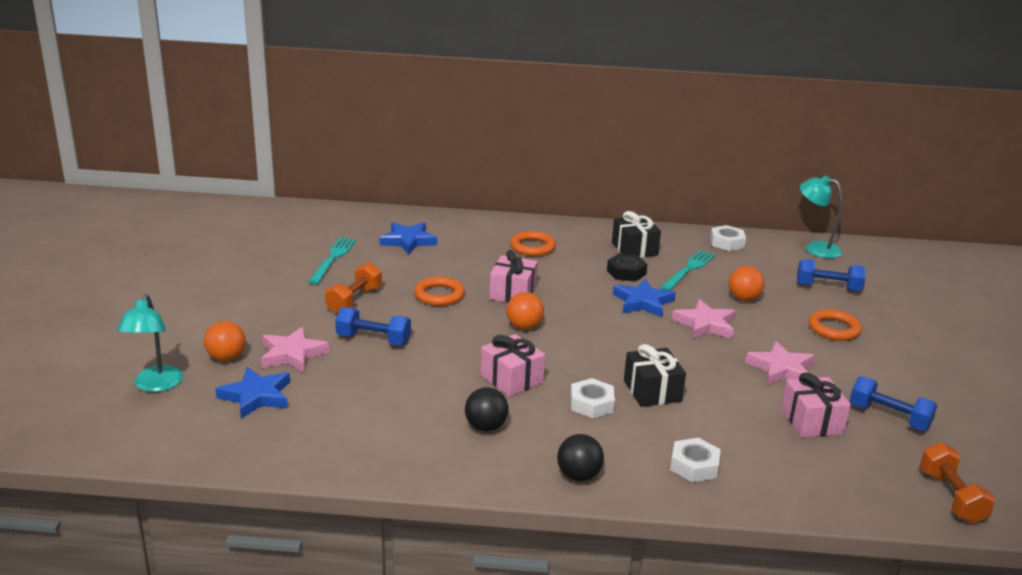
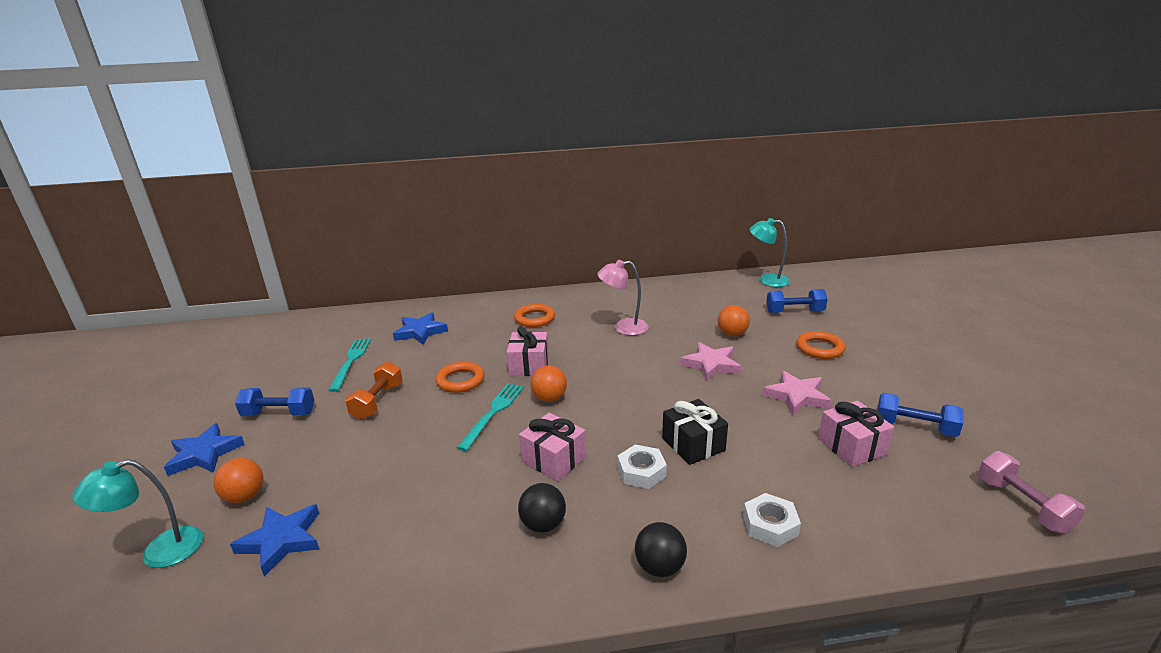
camera: 10 degrees left, 0 degrees up
turquoise lamp [117,294,183,392] -> turquoise lamp turned 75 degrees clockwise [72,459,203,568]
pink star [261,326,330,373] -> none
blue dumbbell [335,307,411,345] -> blue dumbbell moved to [235,388,314,416]
black nut [607,254,647,282] -> pink lamp [597,260,648,335]
black gift [612,211,661,258] -> none
blue star [613,279,676,318] -> blue star moved to [164,423,245,476]
turquoise fork [660,250,715,290] -> turquoise fork moved to [457,383,524,451]
white nut [710,225,746,251] -> none
orange dumbbell [920,442,995,523] -> pink dumbbell [978,451,1085,534]

